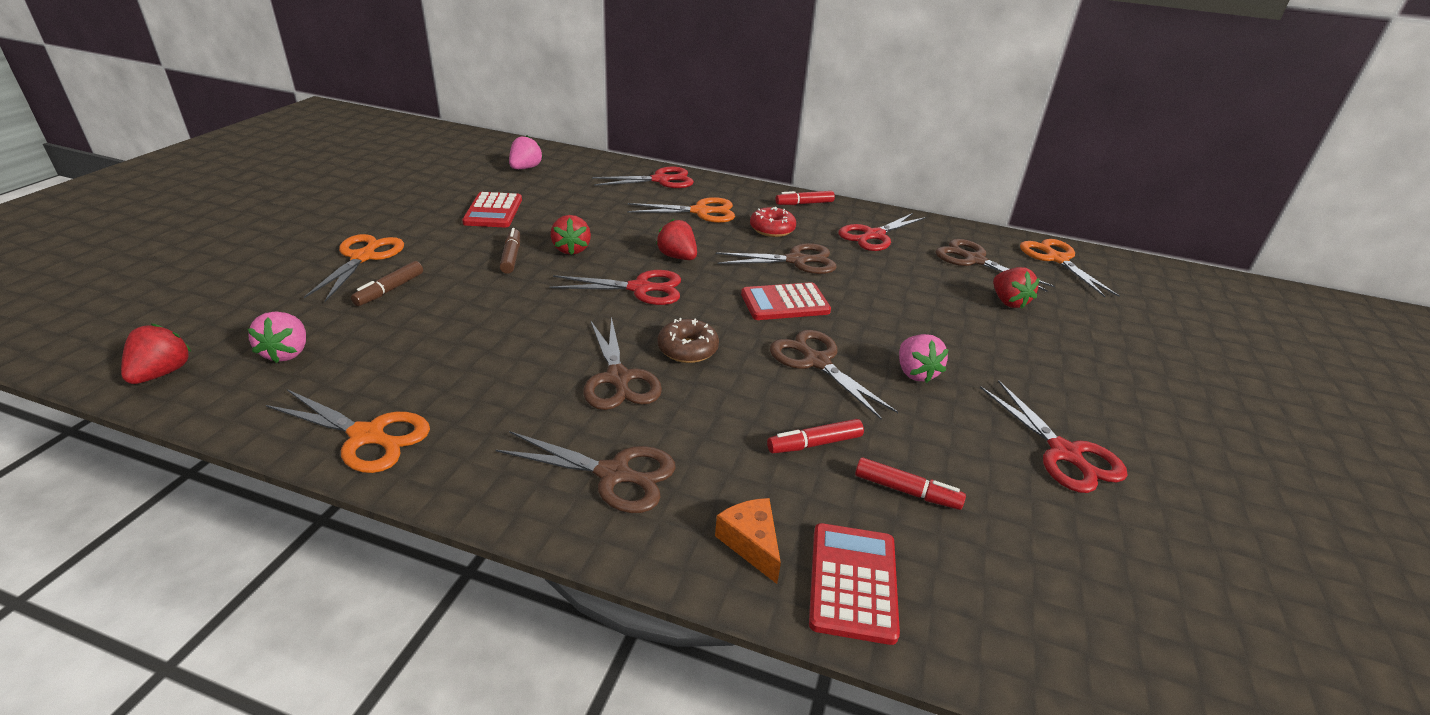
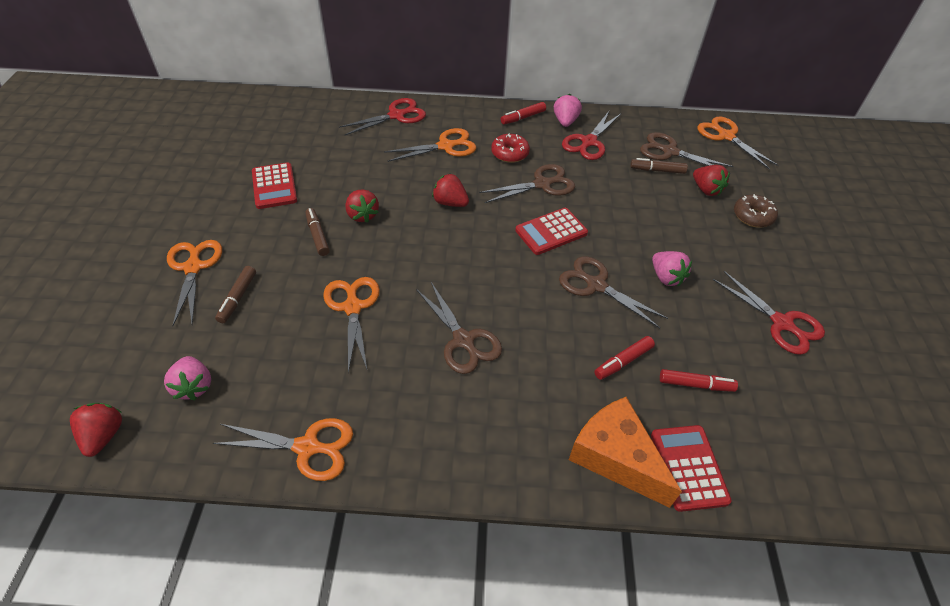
camera: 15 degrees left, 15 degrees up
brown scissors [496,431,676,513] -> none
pink strawberry [509,136,543,169] -> pink strawberry moved to [554,94,582,127]
red scissors [550,270,681,305] -> none
brown donut [658,318,719,363] -> brown donut moved to [734,194,778,228]
orange cheese [715,498,781,584] -> orange cheese [569,397,682,508], size x1.86
none -> orange scissors [323,277,380,373]
none -> brown marker [630,158,688,174]

